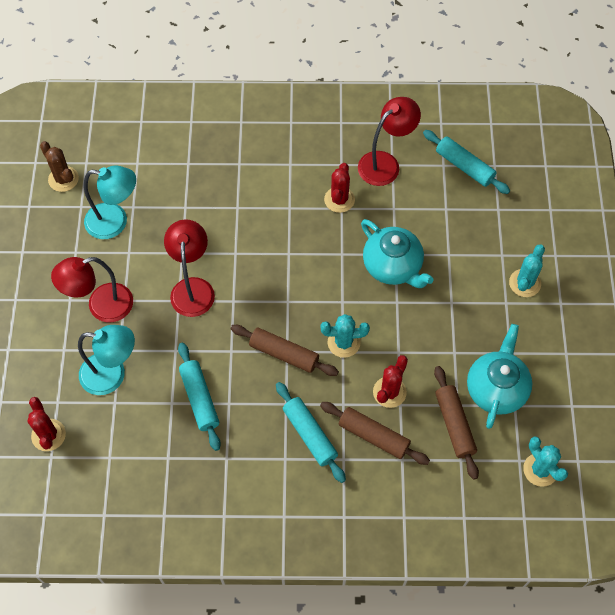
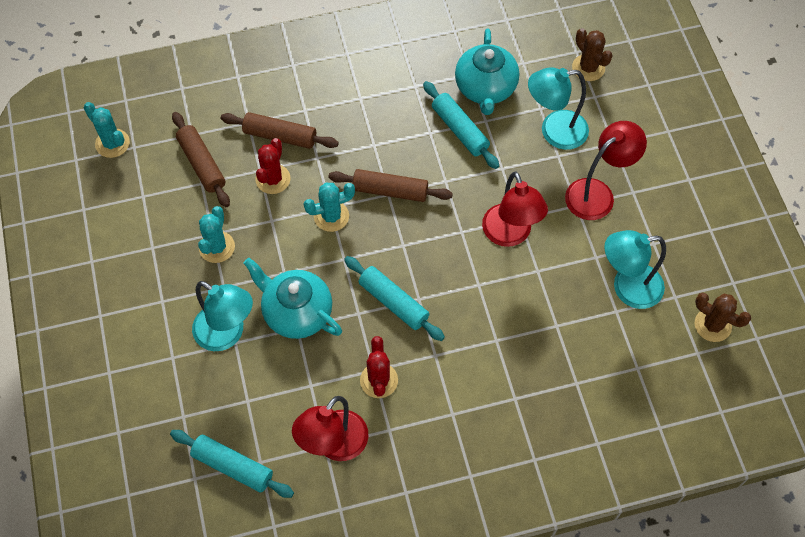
camera: 165 degrees right, 0 degrees up
red cactus [27,397,66,451] -> brown cactus [572,28,613,81]
turquoise rolling pin [276,382,346,483] -> turquoise rolling pin moved to [344,256,445,341]
turquoise teapot [467,324,532,429] -> turquoise teapot moved to [455,28,519,115]
turquoise cactus [509,244,545,297] -> turquoise cactus moved to [198,206,235,263]
none -> turquoise lamp [192,281,253,351]

